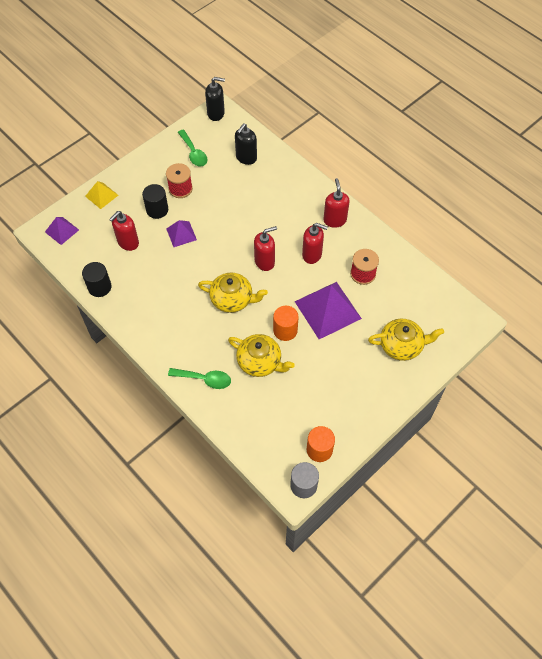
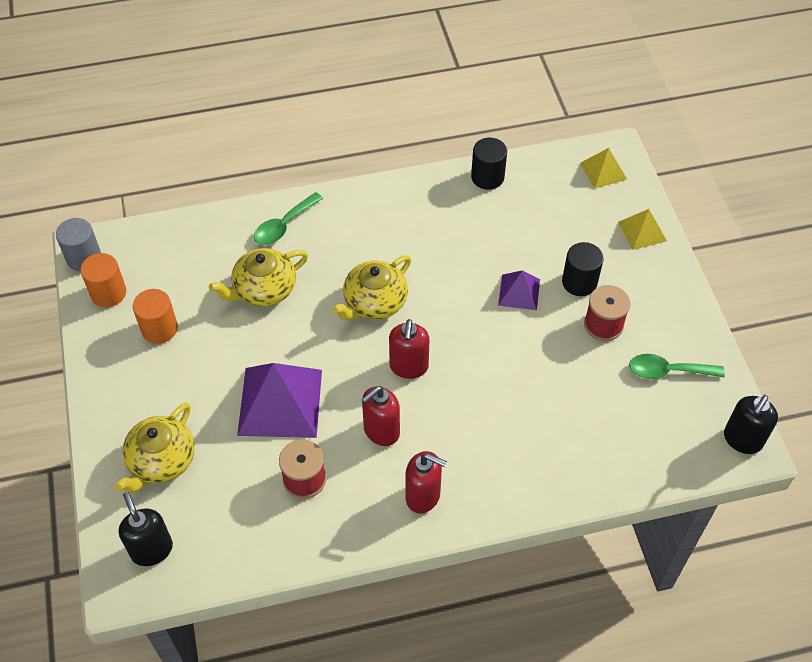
camera: 120 degrees right, 5 degrees down
purple pyramid [45,217,79,245] -> yellow pyramid [580,148,627,188]
red soap dispenser [109,211,139,251] -> none
black soap dispenser [235,123,257,165] -> black soap dispenser moved to [119,492,173,566]
orange cylinder [273,306,299,341] -> orange cylinder moved to [133,289,178,344]

